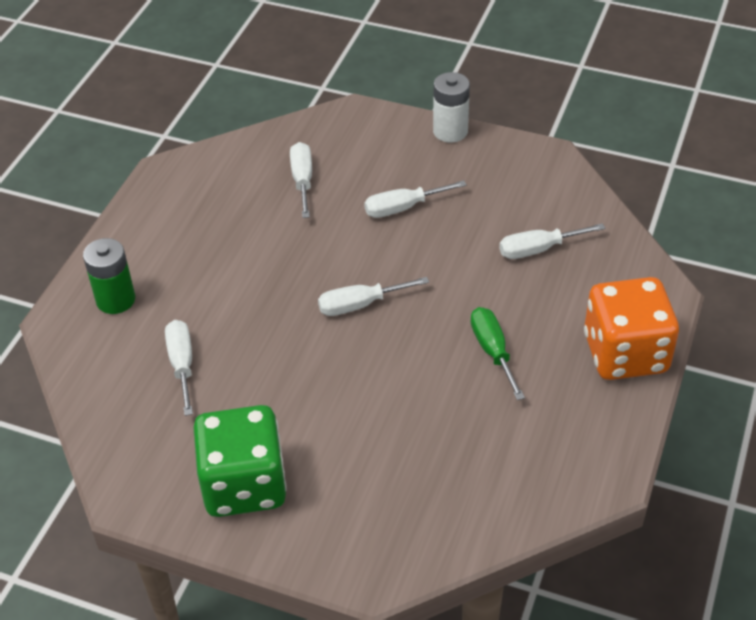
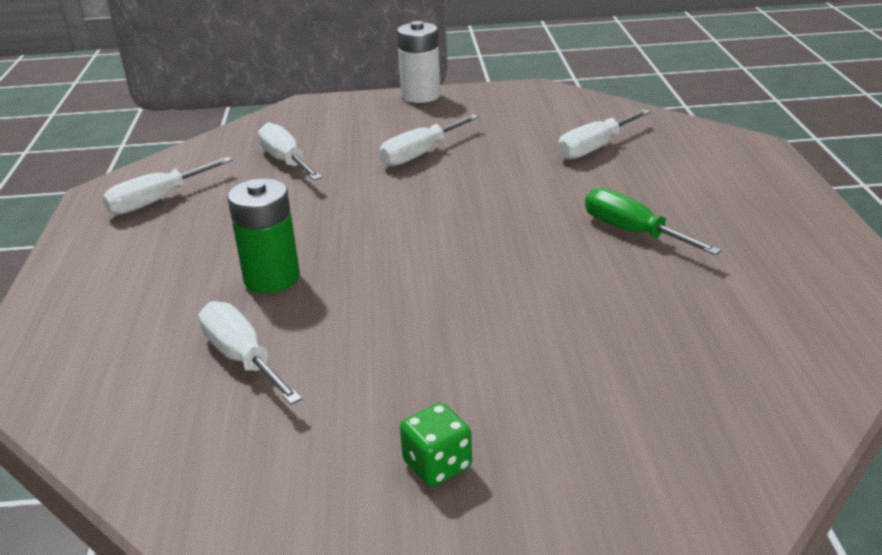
camera: 25 degrees left, 15 degrees down
green battery [83,238,135,314] -> green battery moved to [227,178,300,293]
green dice [193,405,287,517] -> green dice [400,403,472,487], size x0.41
white screwdriver [318,277,429,316] -> white screwdriver moved to [102,157,233,215]
orange dice [584,277,679,380] -> none

